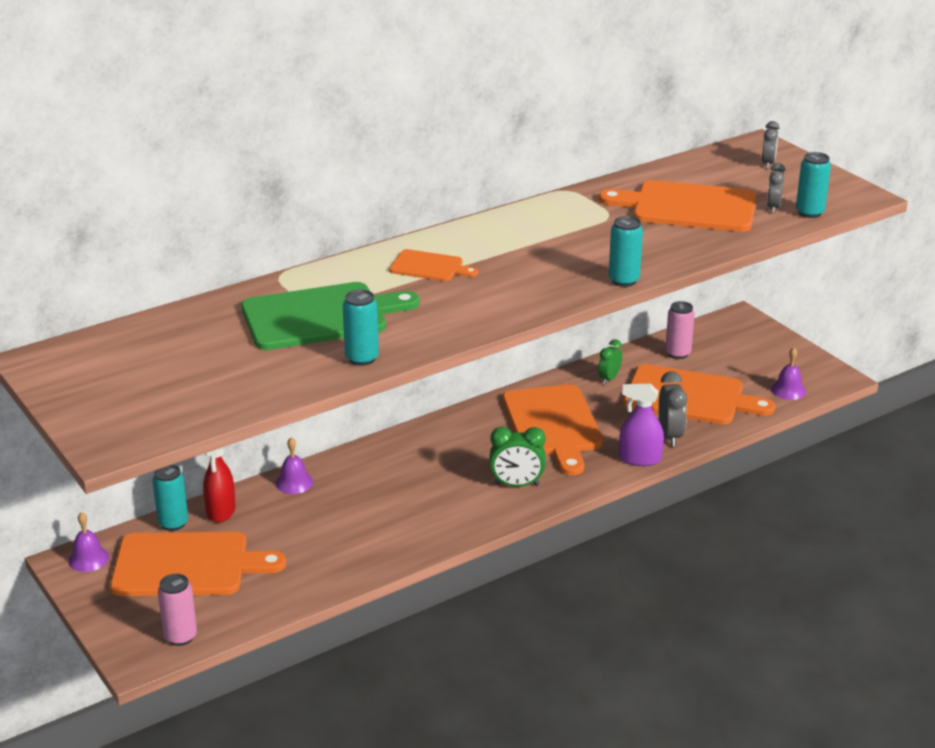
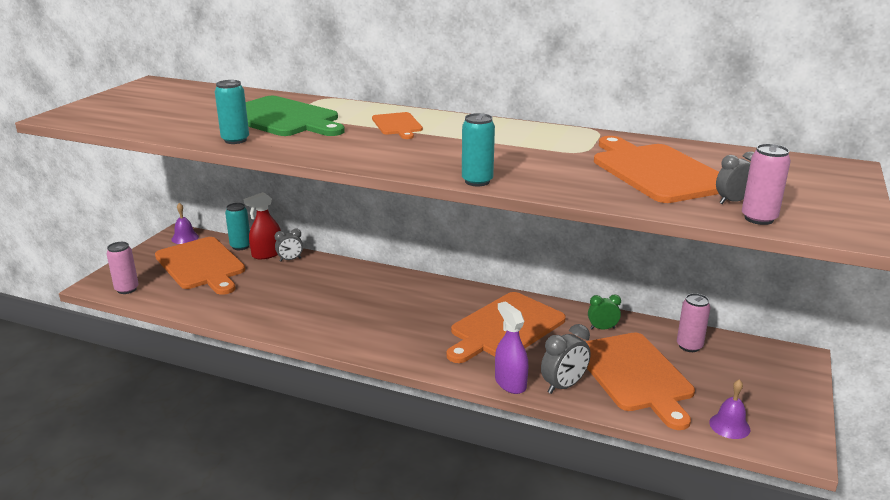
camera: 55 degrees right, 5 degrees down
purple bell [276,437,313,494] -> none
green clock [489,427,546,487] -> none
grey clock [762,121,780,169] -> grey clock moved to [275,229,303,262]
turquoise can [796,152,831,218] -> pink can [742,144,791,225]

